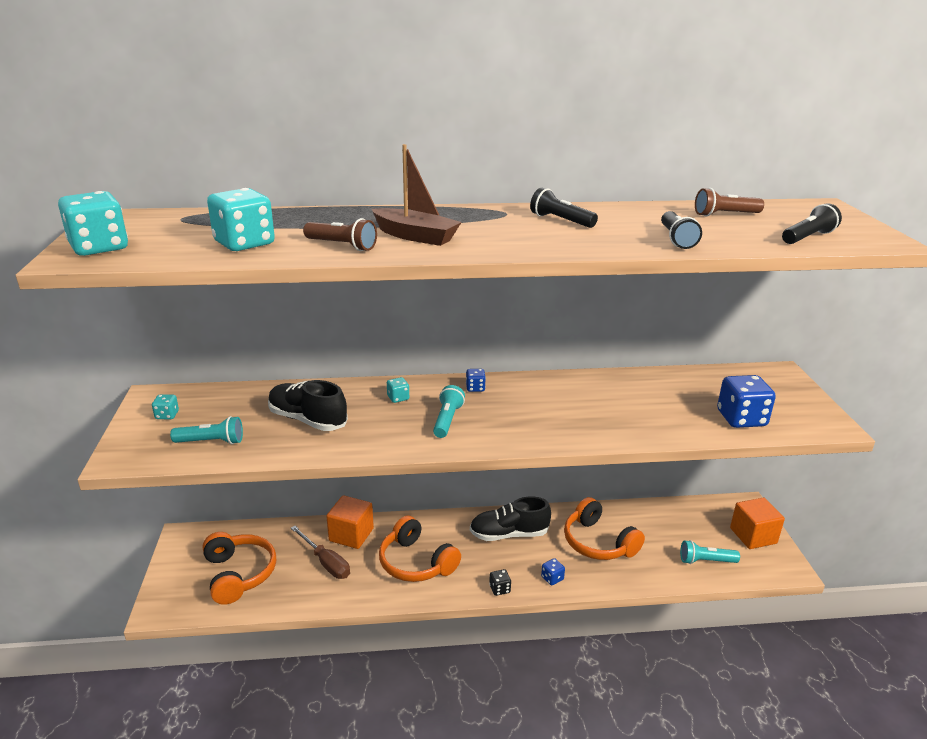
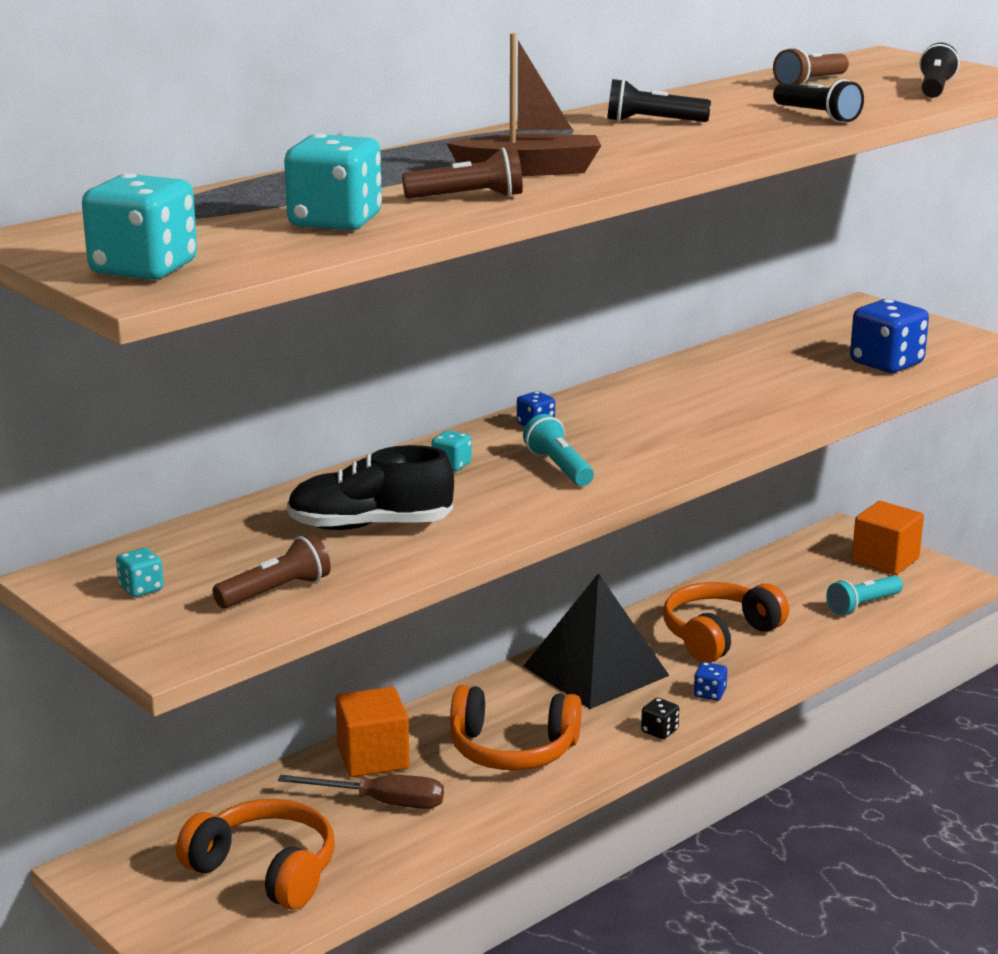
camera: 35 degrees left, 5 degrees down
turquoise flashlight [170,416,243,444] -> brown flashlight [213,534,331,608]
black shoe [470,497,551,541] -> black pyramid [524,573,670,709]
orange headphones [564,497,645,560] -> orange headphones turned 120 degrees clockwise [663,582,789,663]

